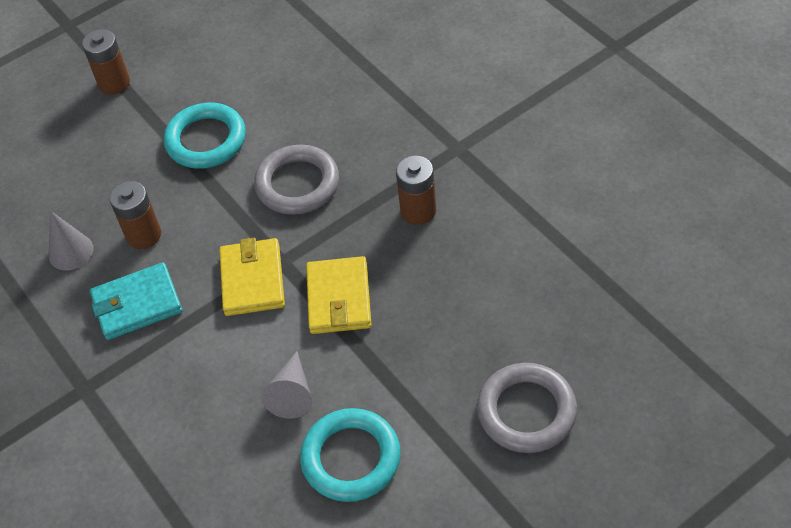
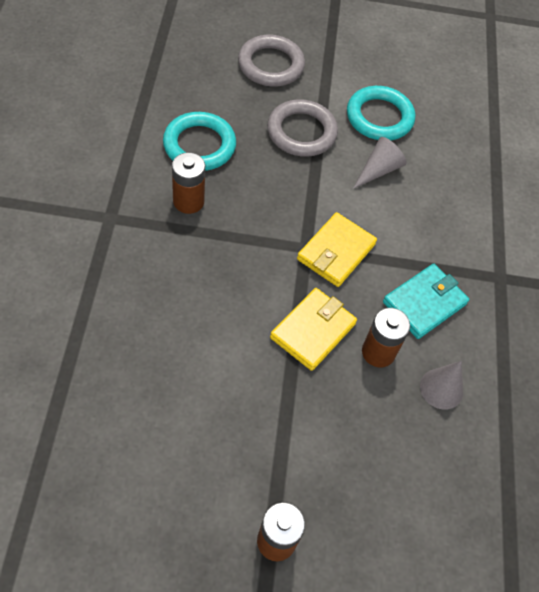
camera: 150 degrees left, 5 degrees up
turquoise wallet [90,262,182,340] -> turquoise wallet turned 60 degrees counterclockwise [383,264,469,339]
turquoise ring [164,102,246,169] -> turquoise ring moved to [163,112,236,171]
grey ring [254,145,339,215] -> grey ring moved to [267,99,338,157]
yellow wallet [306,256,372,334] -> yellow wallet moved to [270,288,357,371]

